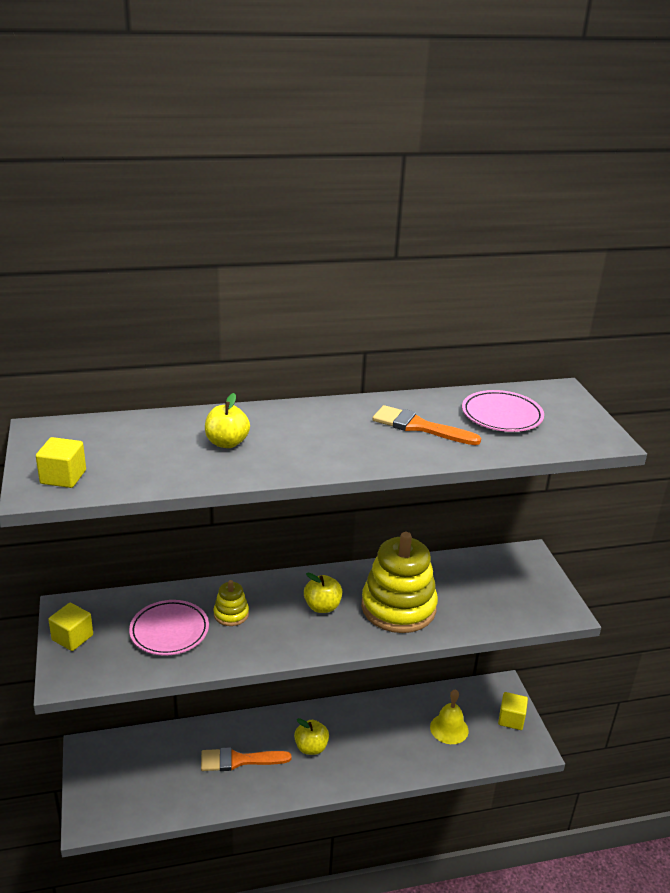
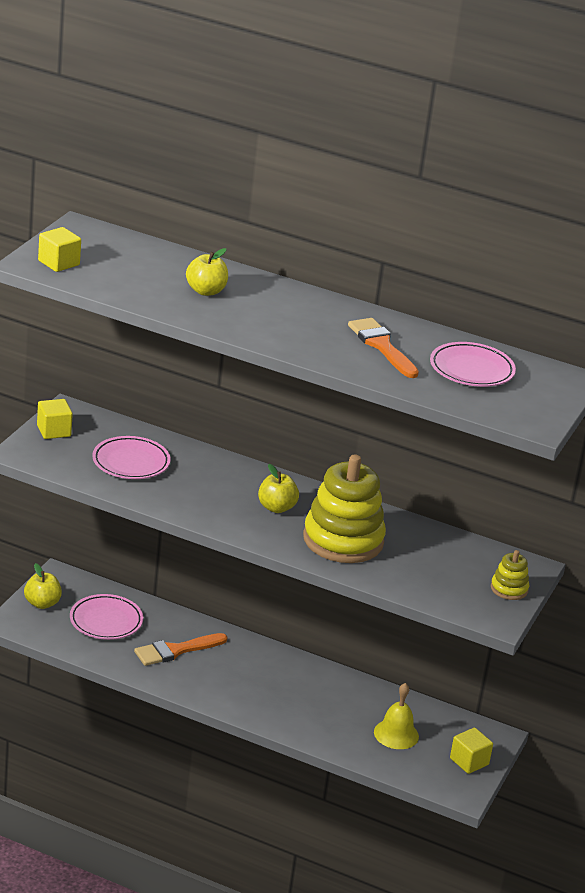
camera: 35 degrees right, 0 degrees up
orange brush [201,747,291,771] -> orange brush turned 60 degrees counterclockwise [134,633,227,666]
yellow stacking toy [213,580,249,626] -> yellow stacking toy moved to [491,550,529,600]
yellow apple [294,718,329,755] -> yellow apple moved to [24,563,62,609]
none -> pink plate [70,594,143,640]

